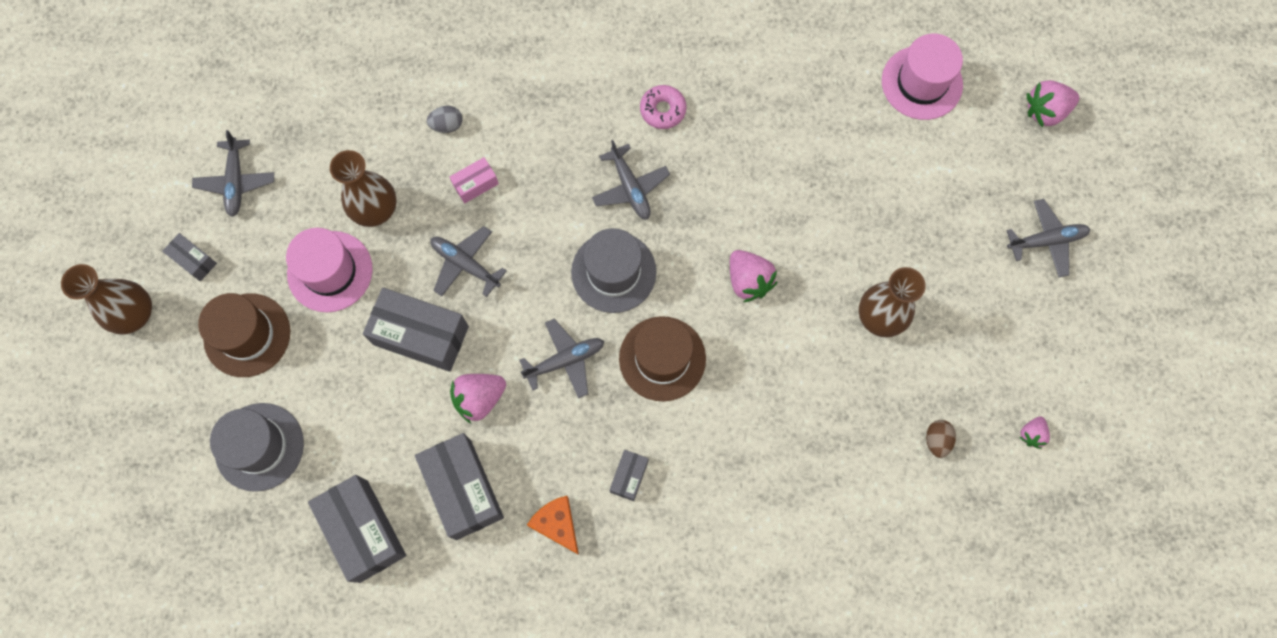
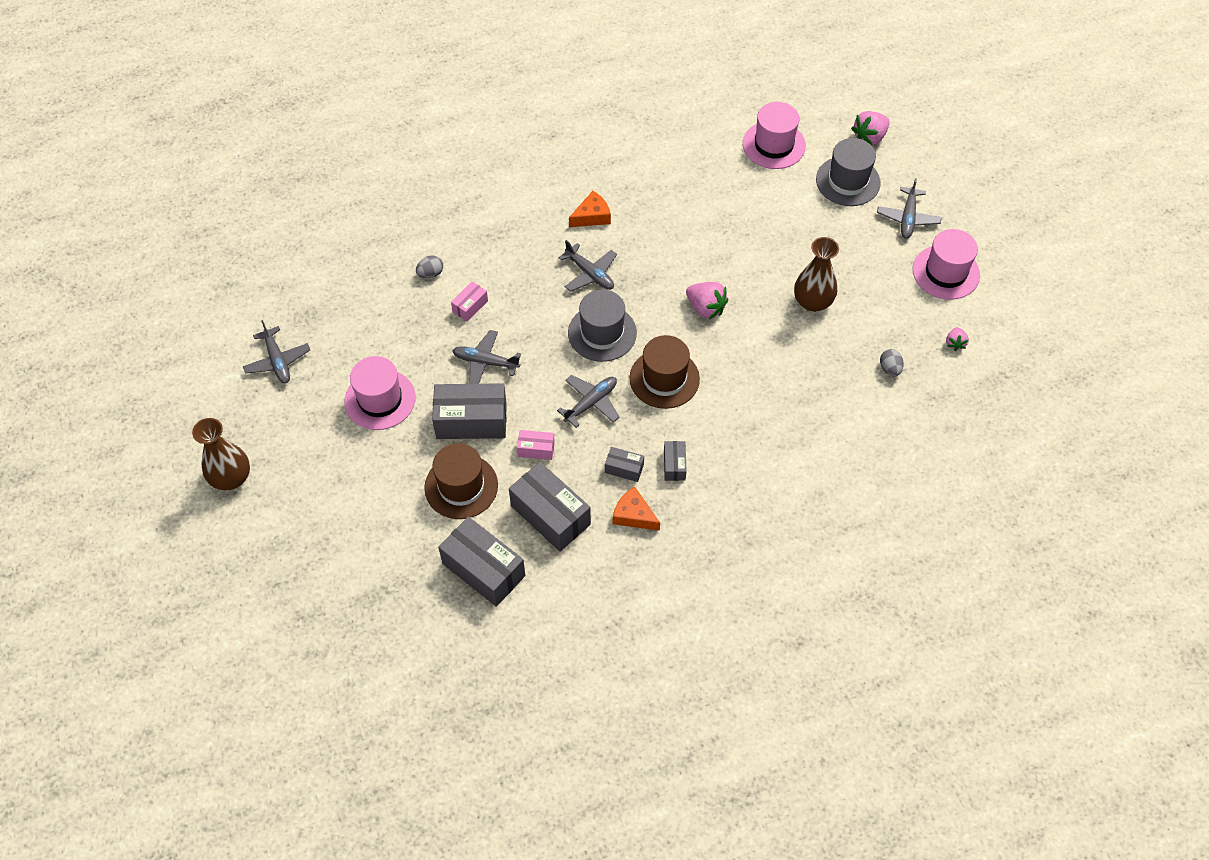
camera: 20 degrees left, 15 degrees down
grey box [162,233,217,281] -> grey box moved to [605,447,644,482]
brown hat [198,293,290,377] -> brown hat moved to [424,443,498,519]
grey hat [210,403,304,492] -> grey hat moved to [816,138,880,206]
brown vase [330,150,397,227] -> none
pink strawberry [450,374,506,423] -> pink box [517,430,555,460]
pink donut [640,85,686,129] -> orange cheese [569,191,611,227]
brown egg [926,420,956,458] -> grey egg [880,349,904,376]
grey plane [1006,199,1090,278] -> grey plane turned 135 degrees clockwise [877,178,942,239]
none -> pink hat [913,229,980,300]

